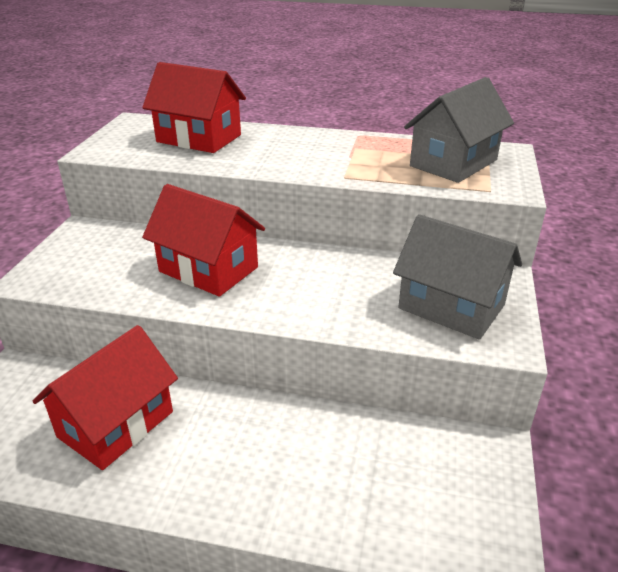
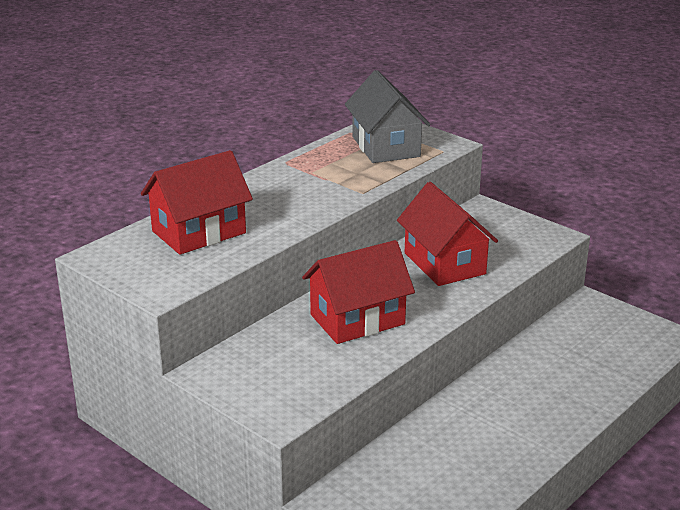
camera: 60 degrees left, 5 degrees down
red house [33,325,178,470] -> red house moved to [397,182,498,286]
grey house [393,214,522,339] -> none

